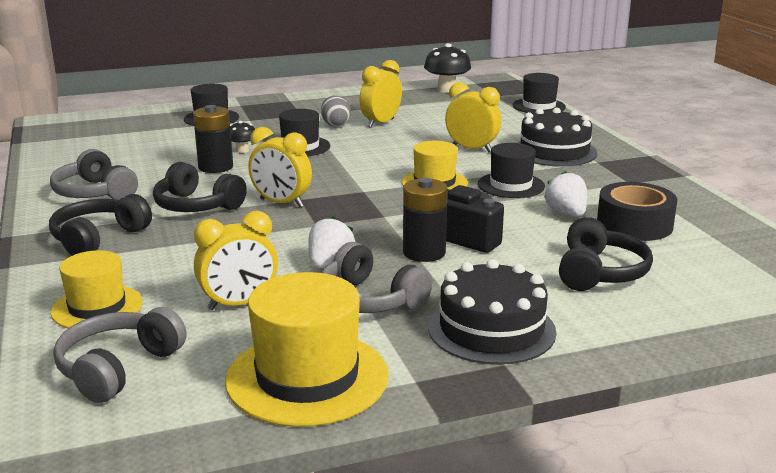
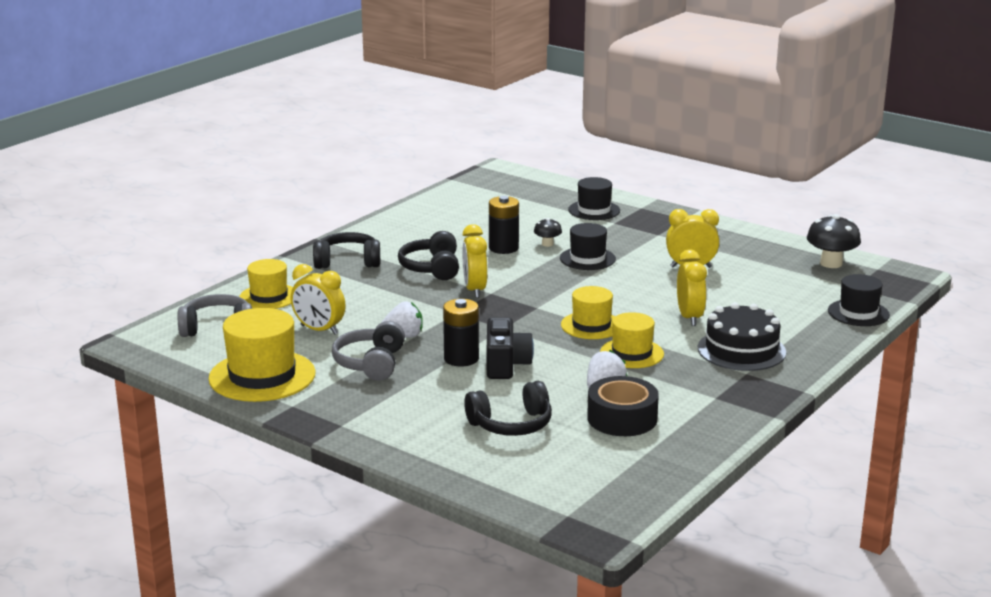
camera: 55 degrees right, 0 degrees up
grey headphones [50,149,138,200] -> none
grey egg [321,96,351,127] -> none
black cake [428,259,556,365] -> none
black hat [478,143,545,198] -> yellow hat [600,312,664,368]

